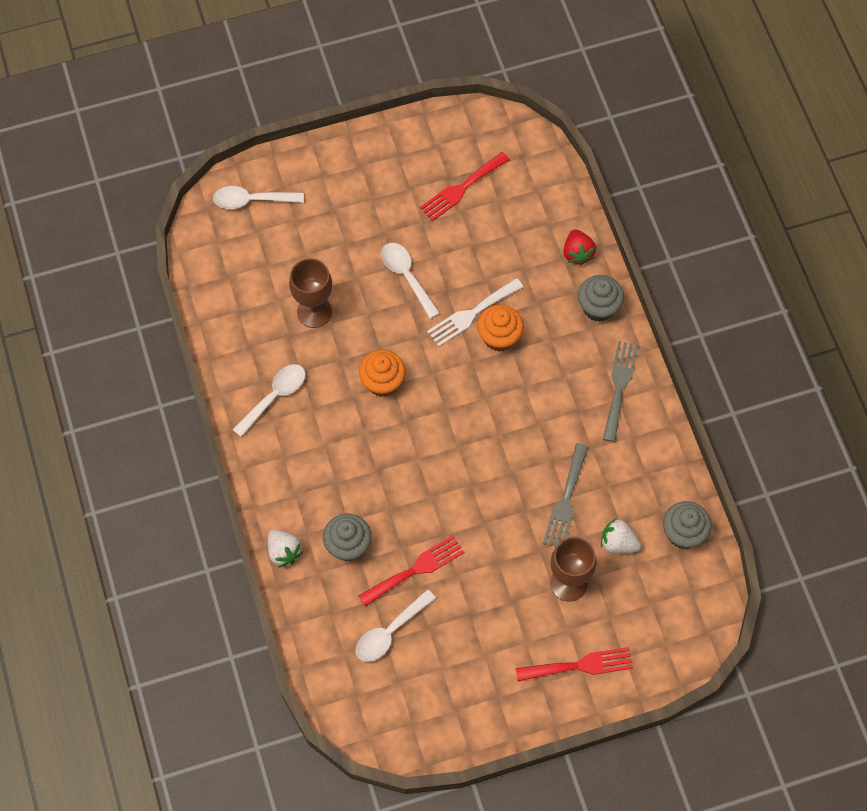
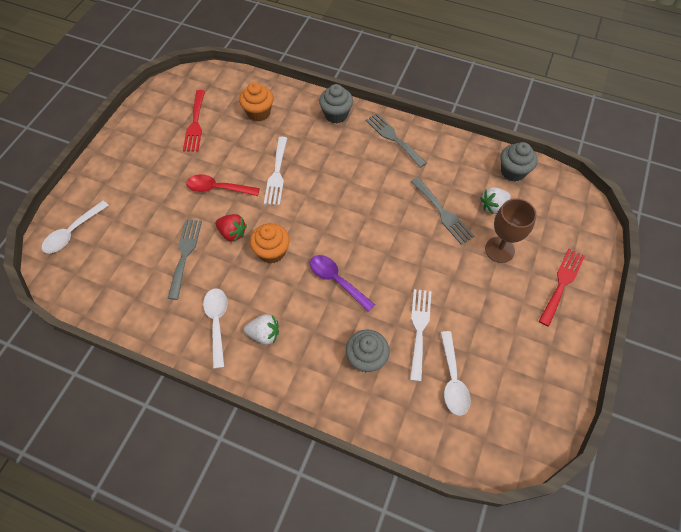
camera: 50 degrees left, 5 degrees down
white strawberry [268,529,303,568] -> white strawberry moved to [244,314,279,345]
brown goblet [289,258,332,328] -> grey fork [167,219,202,300]
red fork [359,535,464,606] -> white fork [410,289,431,382]
white spoon [381,243,440,319] -> red spoon [186,174,260,196]
orange cupcake [477,305,524,352] -> orange cupcake moved to [239,82,273,122]
red strawberry [564,229,596,265] -> red strawberry moved to [216,214,247,242]
none -> purple spoon [310,255,375,312]

